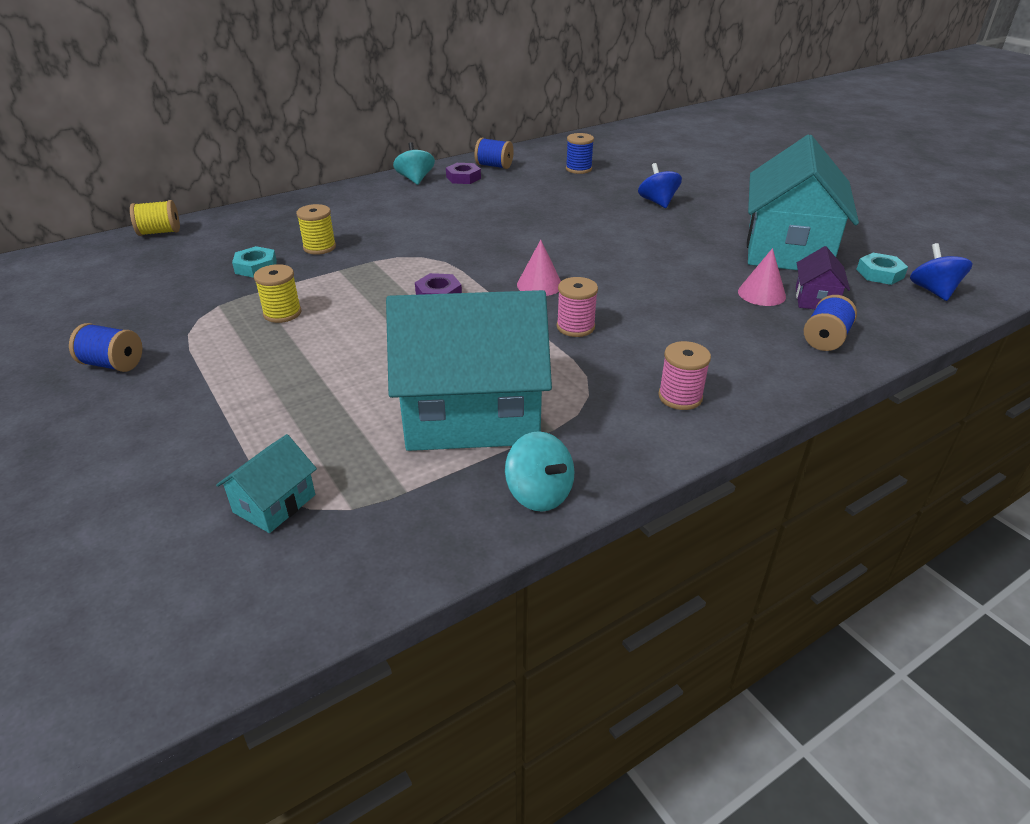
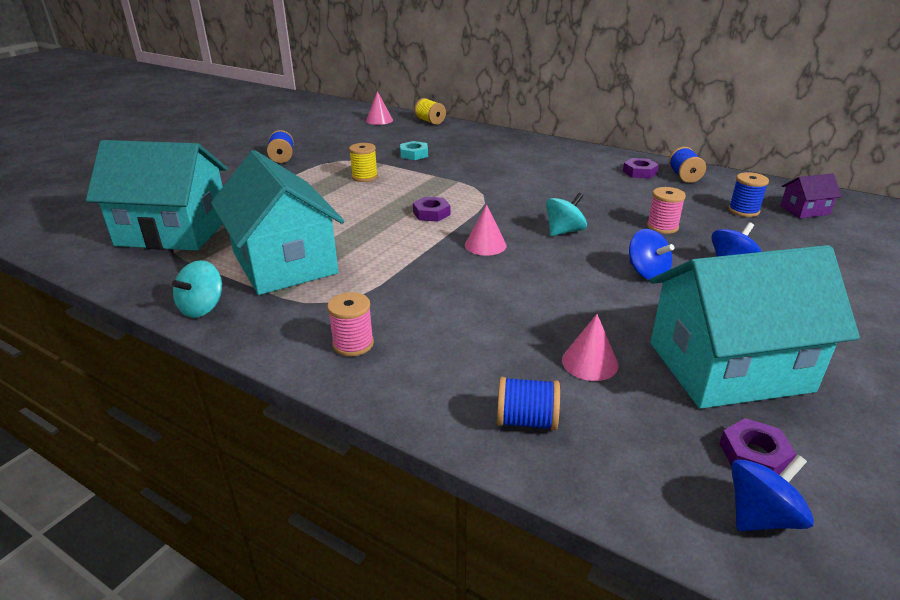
camera: 65 degrees right, 5 degrees down
turquoise house [216,434,317,533] -> turquoise house [86,140,228,251], size x2.35
yellow spool [296,204,336,255] -> none
turquoise spinning top [393,142,435,185] -> turquoise spinning top moved to [546,193,587,236]
pink spool [557,277,598,337] -> pink spool moved to [647,187,686,234]
purple house [796,246,850,309] -> purple house moved to [780,173,842,218]
turquoise nut [856,253,908,285] -> purple nut [719,418,796,475]
none -> pink cone [366,91,393,125]
none -> blue spinning top [629,229,674,280]

